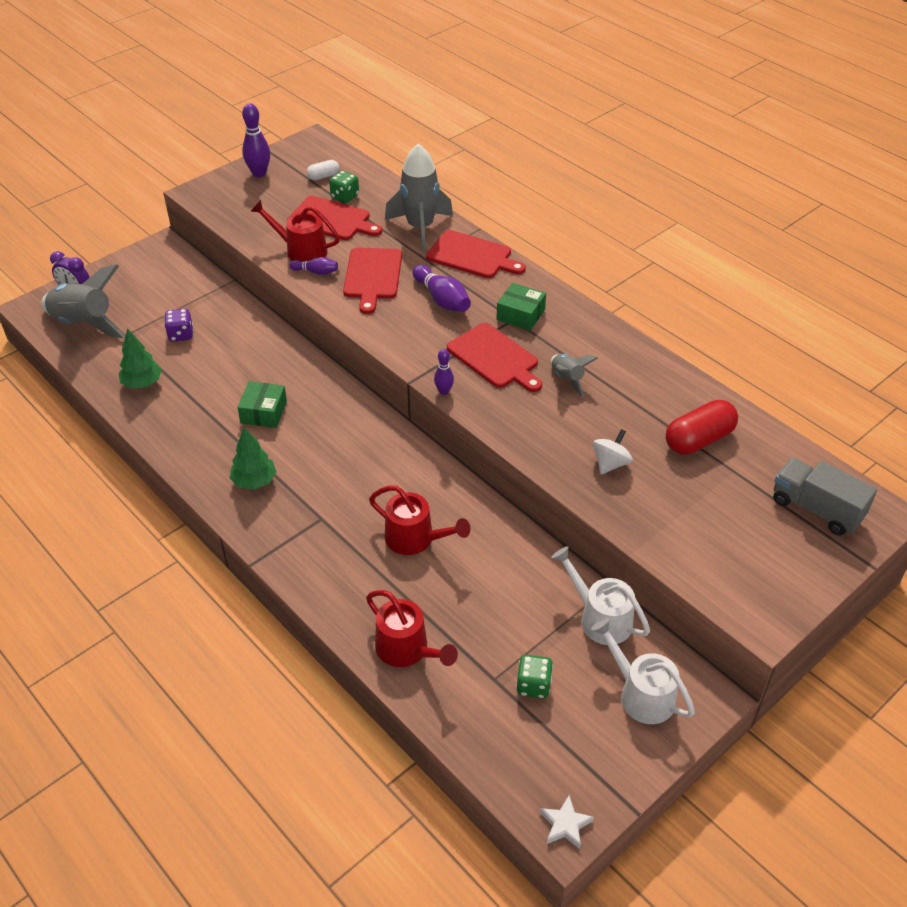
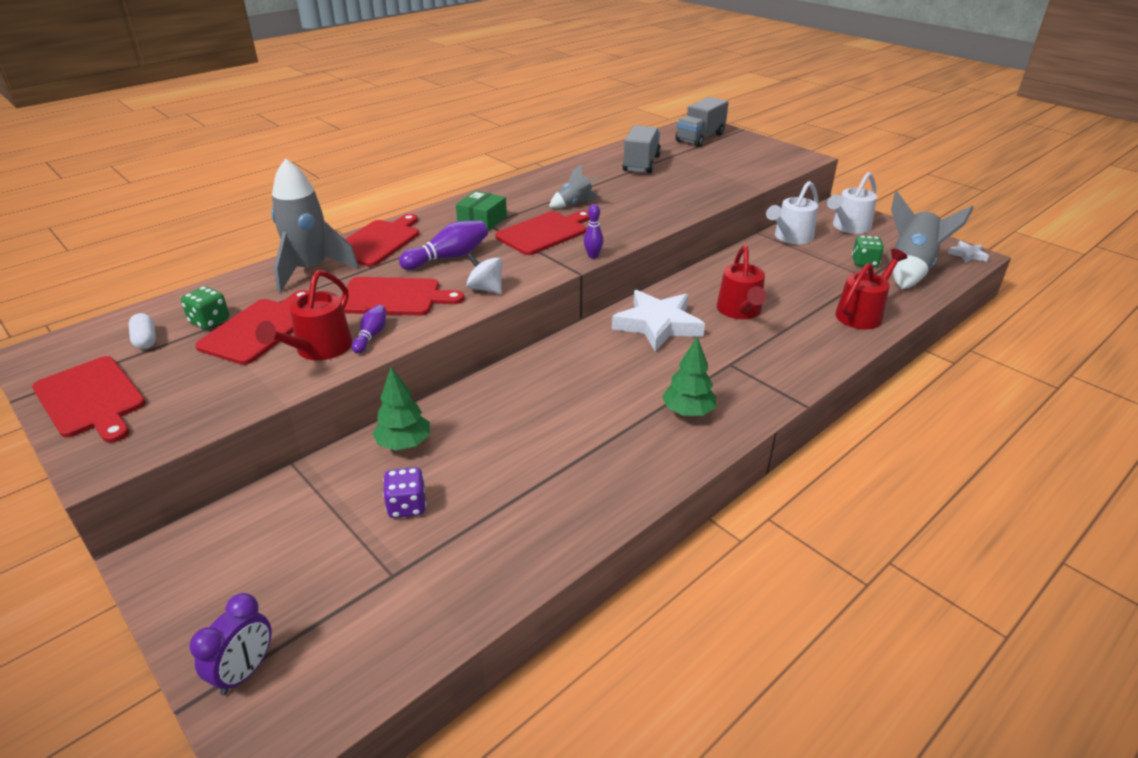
camera: 90 degrees left, 10 degrees down
grey rocket [41,264,125,338] -> grey rocket moved to [891,191,973,289]
green tree [118,328,162,389] -> green tree moved to [372,367,430,450]
green box [237,381,287,428] -> none
purple bowling pin [242,103,270,177] -> red cutting board [32,356,146,443]
red watering can [369,485,470,555] -> red watering can turned 150 degrees clockwise [717,245,766,319]
white spinning top [593,429,633,475] -> white spinning top moved to [467,253,502,294]
red capsule [666,400,738,455] -> grey truck [622,125,661,173]
none -> white star [612,290,705,352]

